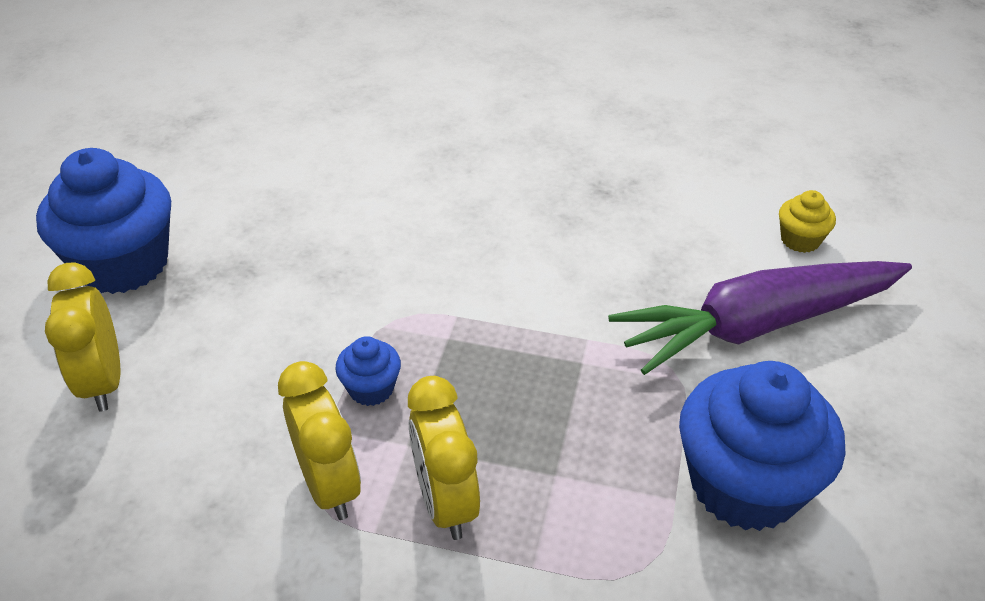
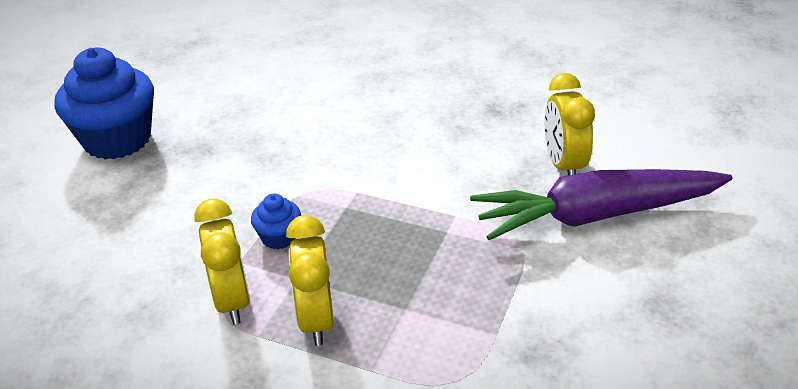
camera: 10 degrees right, 5 degrees down
yellow clock [45,262,120,412] -> yellow clock moved to [544,73,595,175]
blue cupcake [679,361,845,531] -> none
yellow cupcake [779,190,836,253] -> none

